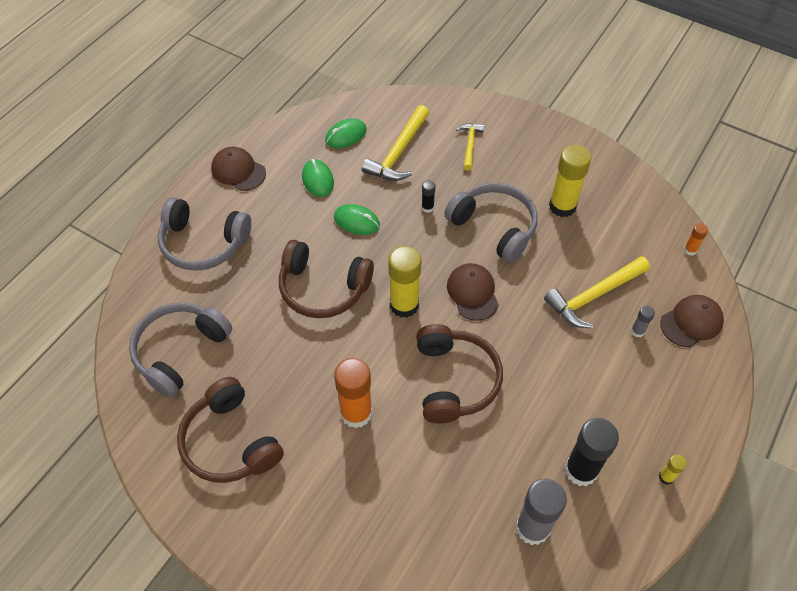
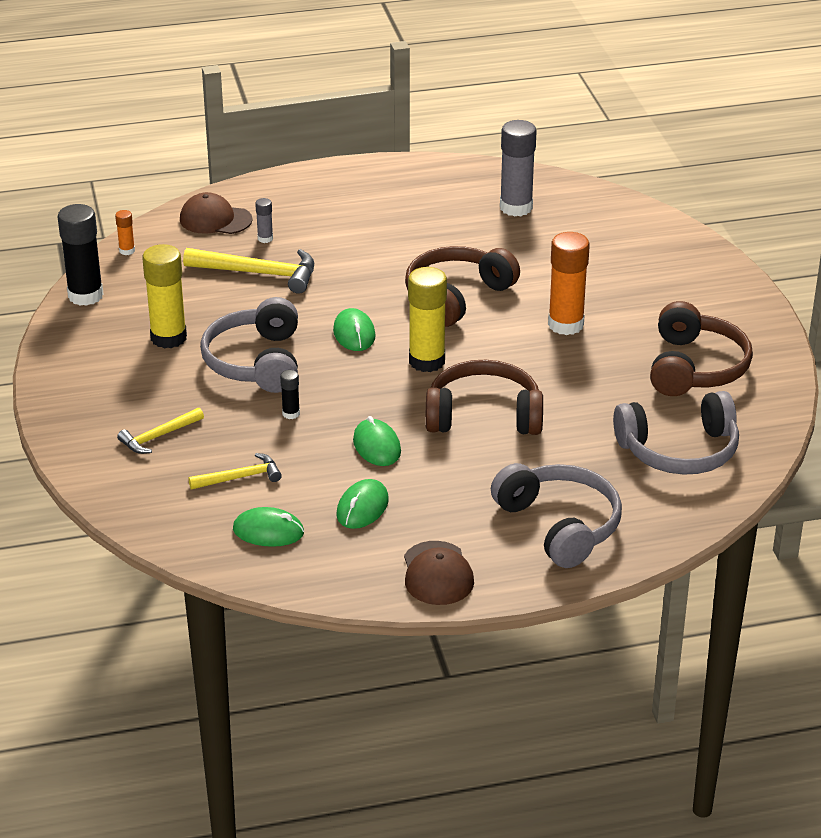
camera: 135 degrees left, 20 degrees down
brown headphones [279,240,374,318] -> brown headphones turned 60 degrees counterclockwise [425,360,543,435]
yellow hammer [362,105,430,181] -> yellow hammer [188,453,282,490], size x0.59
brown cap [447,263,499,321] -> green mouse [333,308,376,351]
black glue stick [565,418,619,486] -> black glue stick moved to [58,204,103,306]
yellow glue stick [659,454,687,485] -> none

